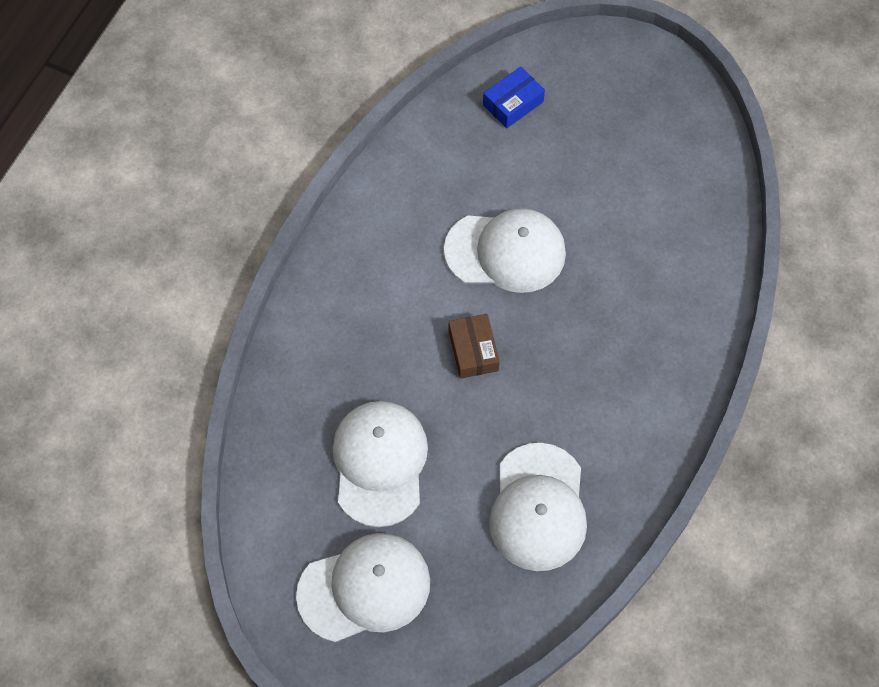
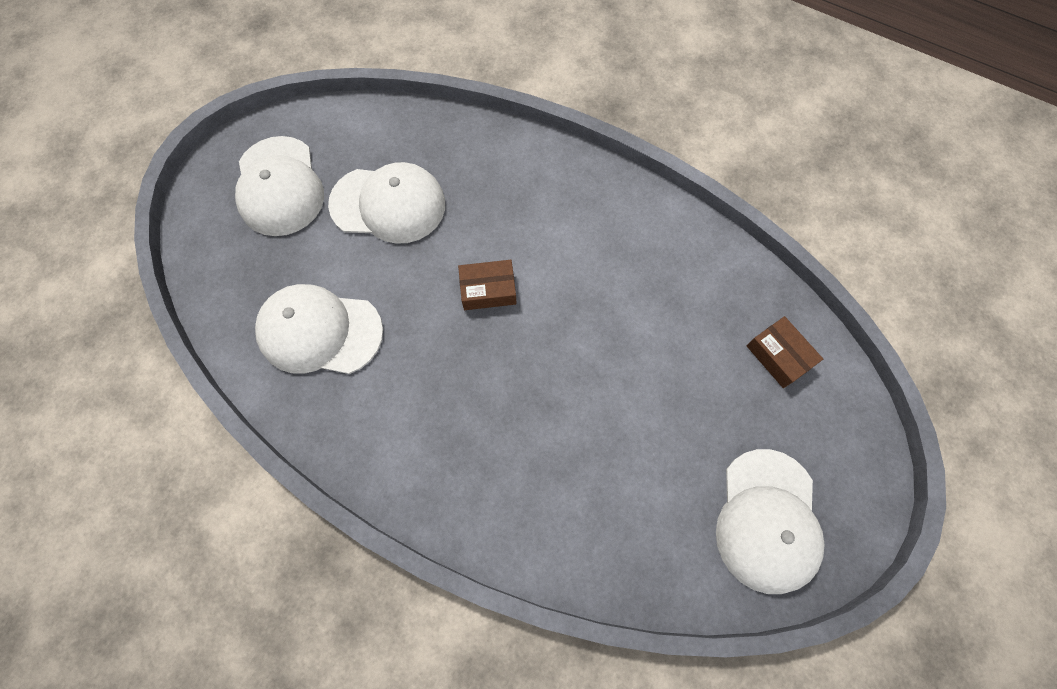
camera: 95 degrees right, 5 degrees up
white cap [444,208,566,293] -> white cap moved to [716,449,825,594]
blue box [483,67,545,128] -> brown box [747,316,823,388]

